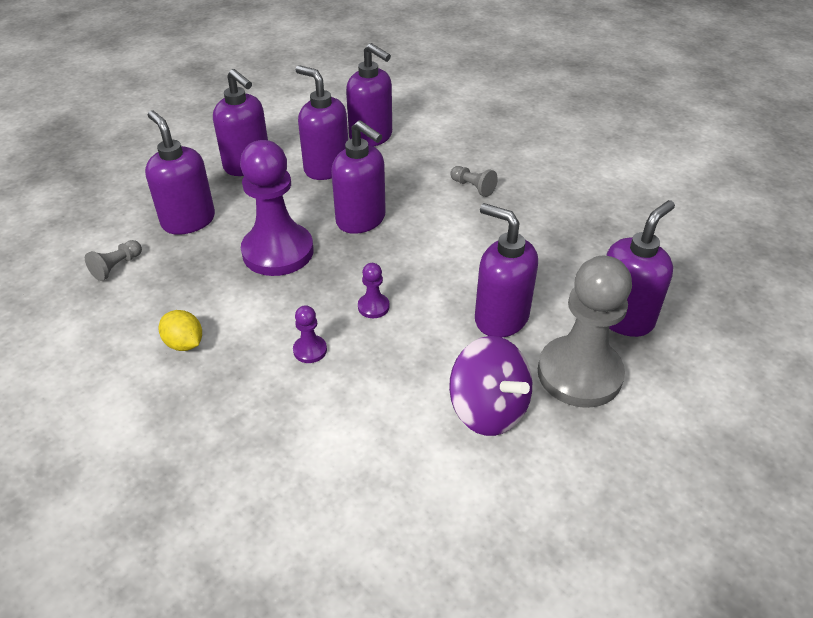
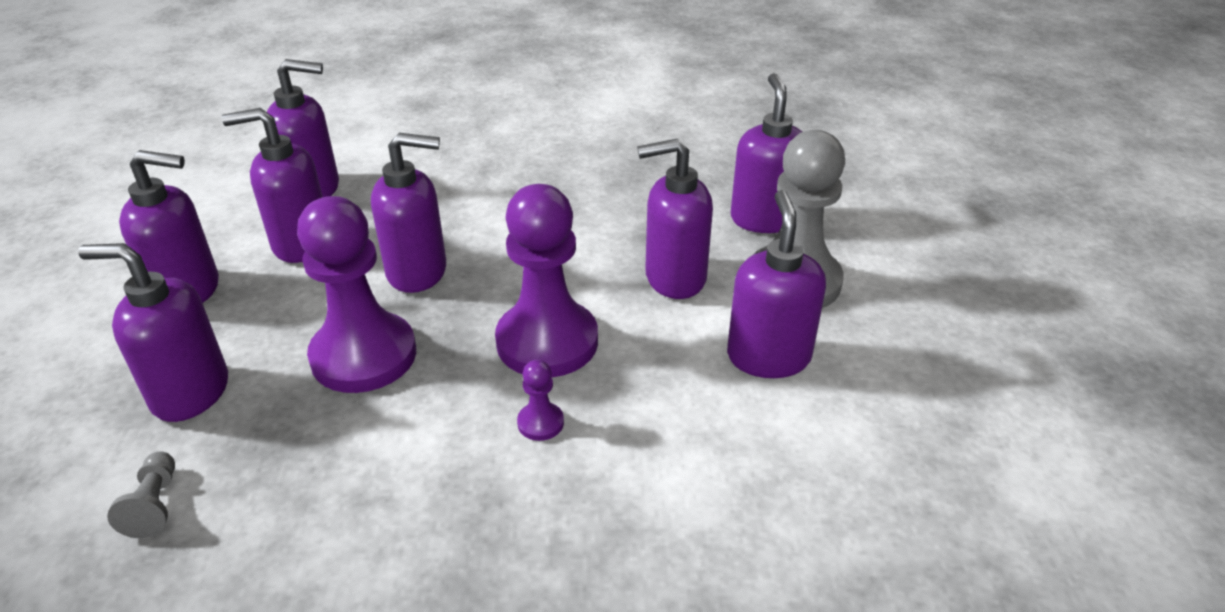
camera: 45 degrees left, 5 degrees down
yellow lemon [159,310,202,351] -> none
purple pawn [358,263,390,318] -> purple pawn [495,184,598,378], size x2.42
purple spinning top [449,336,532,436] -> purple soap dispenser [727,190,826,378]
grey pawn [450,166,498,197] -> none

